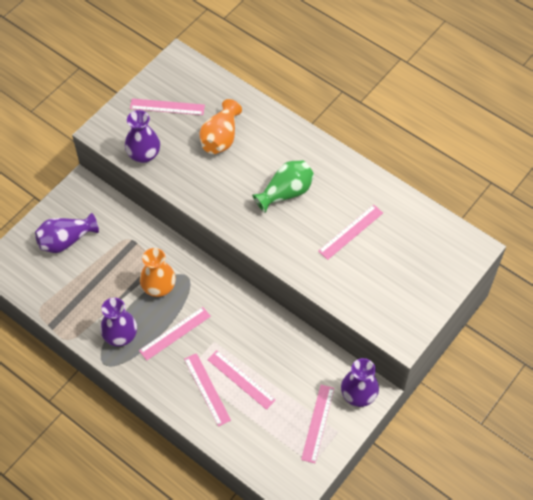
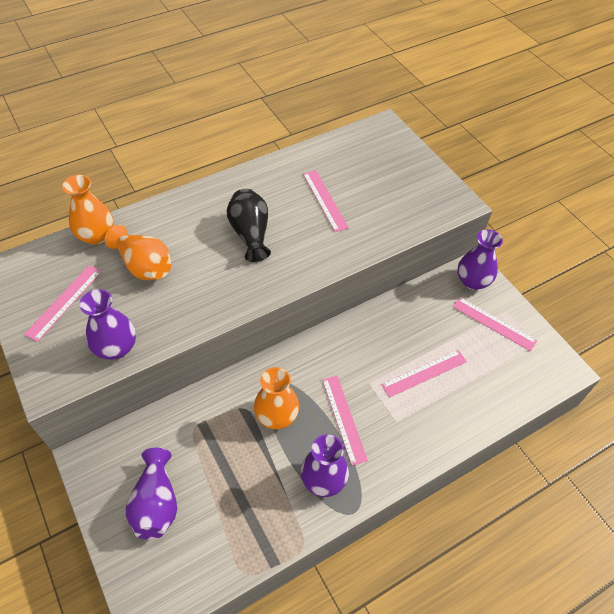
camera: 70 degrees left, 5 degrees down
pink ruler [184,353,231,427] -> none
green vase [252,160,314,213] -> black vase [227,189,271,262]
none -> orange vase [62,175,113,245]

